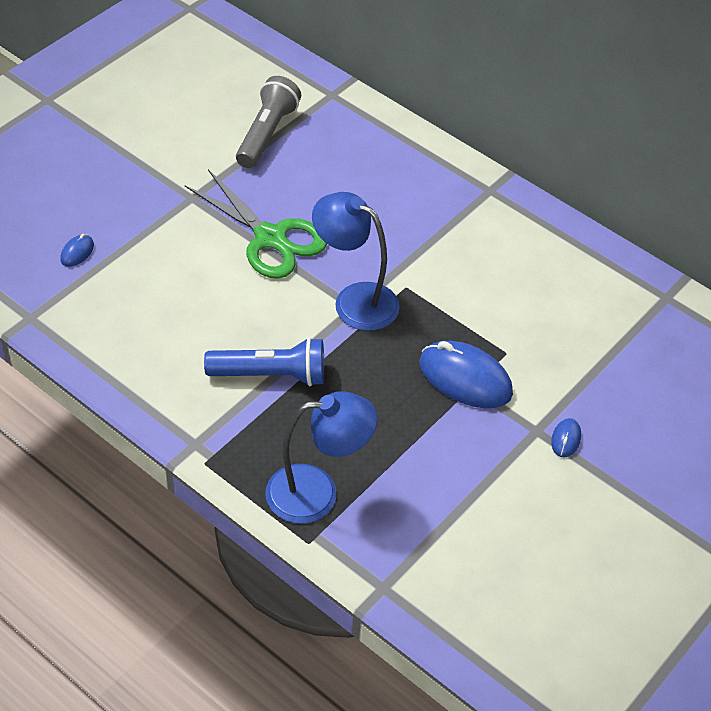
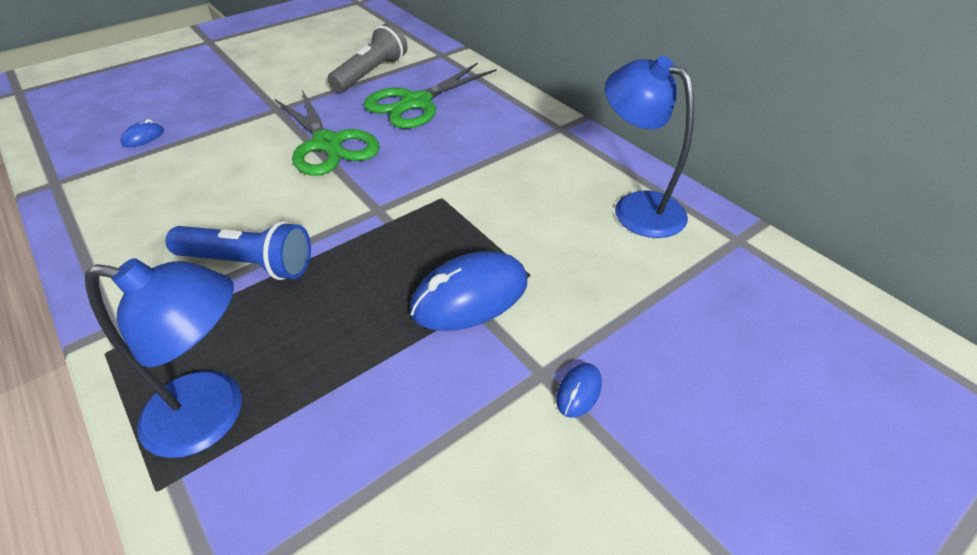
camera: 15 degrees right, 5 degrees down
blue lamp [312,192,400,331] -> blue lamp moved to [605,56,694,238]
blue mouse [419,341,513,408] -> blue mouse turned 75 degrees counterclockwise [410,251,527,331]
none -> green scissors [364,62,497,129]

